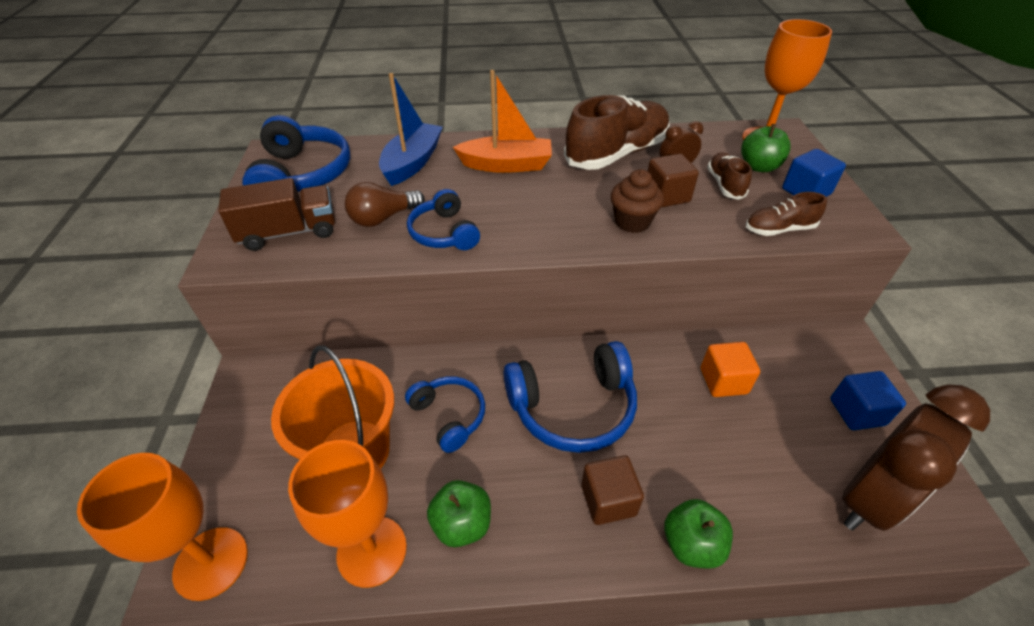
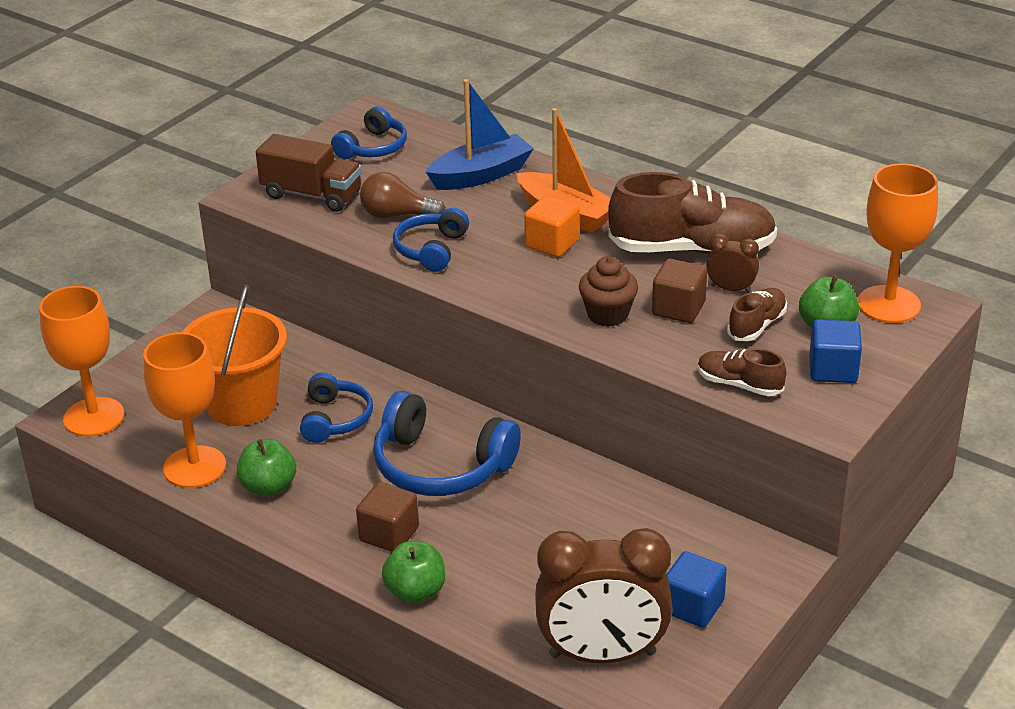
camera: 40 degrees right, 10 degrees down
blue headphones [242,115,350,192] -> blue headphones [331,106,407,159], size x0.60
orange cube [701,342,760,397] -> orange cube moved to [524,195,580,257]

